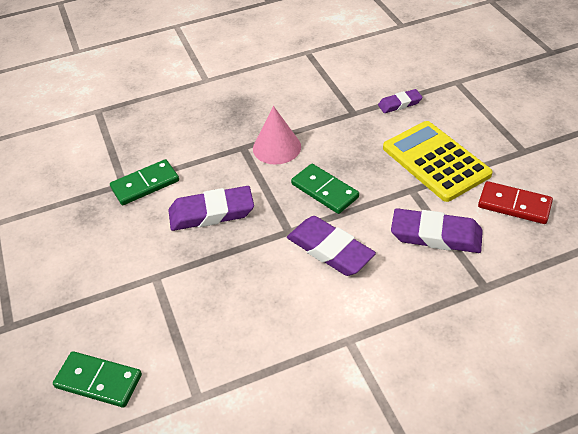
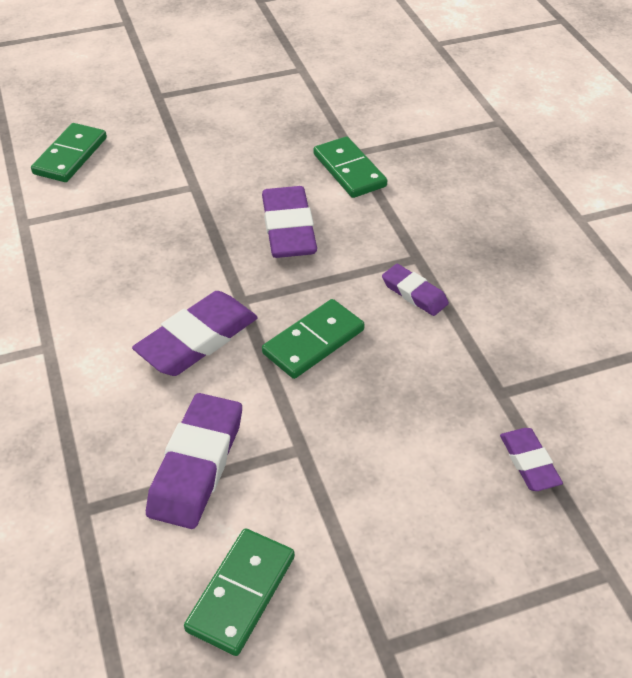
camera: 90 degrees right, 0 degrees up
pink cone [253,106,301,165] -> purple eraser [382,264,449,316]
yellow calculator [383,121,493,202] -> none
red domino [478,181,553,224] -> green domino [184,528,295,656]

